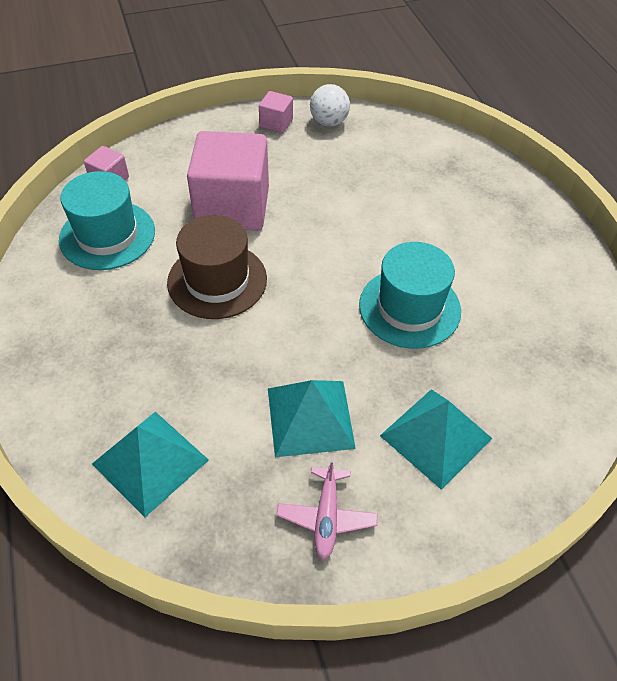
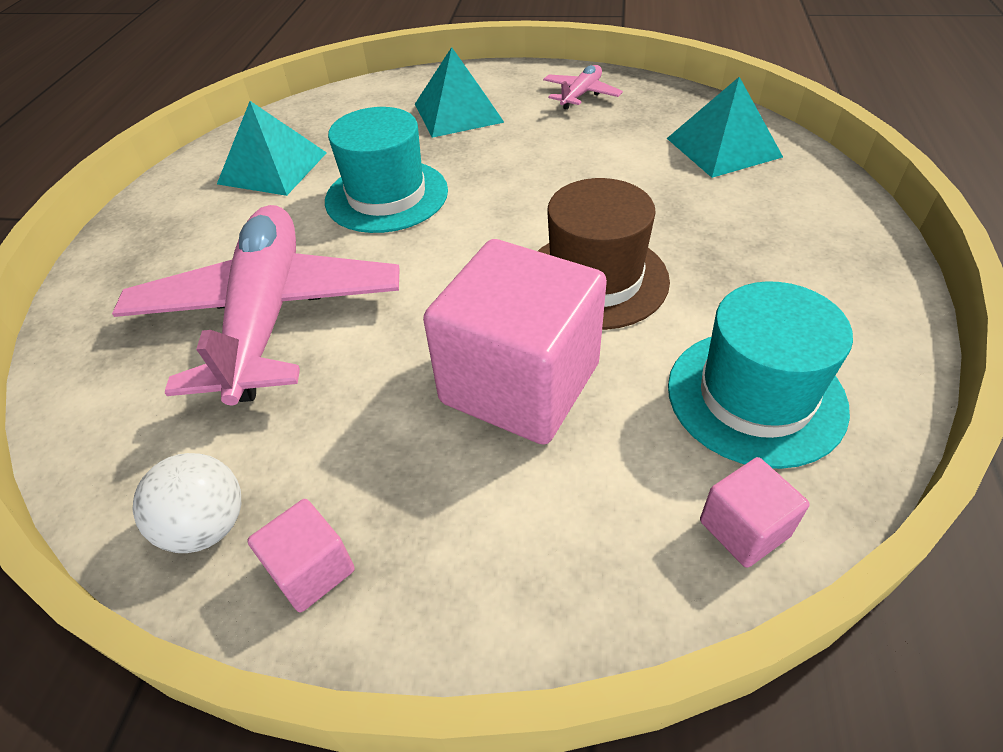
camera: 150 degrees left, 5 degrees down
turquoise pyramid [268,380,356,457] -> turquoise pyramid moved to [217,101,327,196]
none -> pink plane [112,205,400,405]

